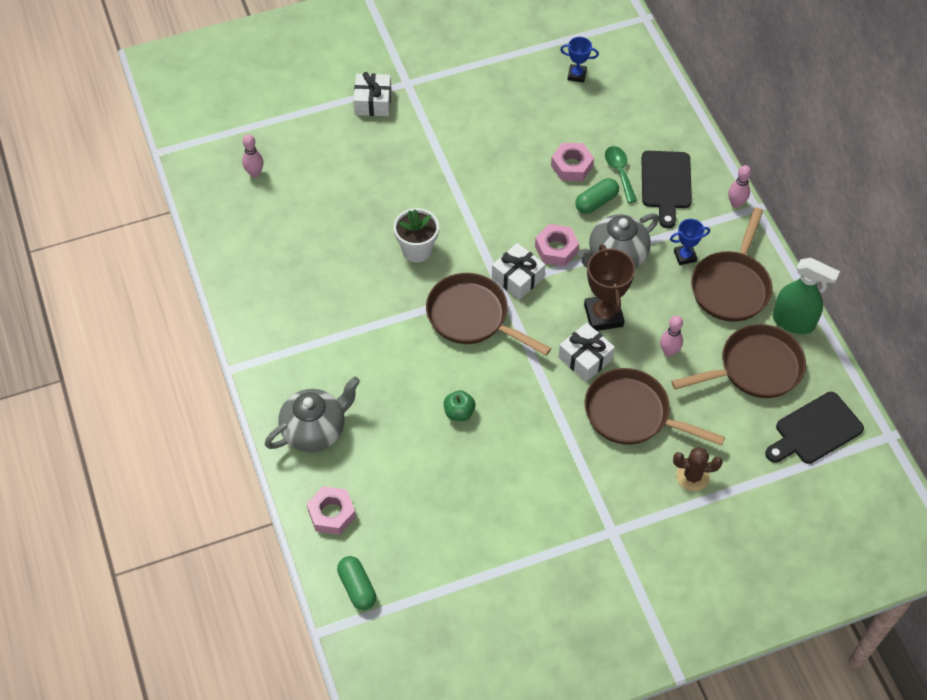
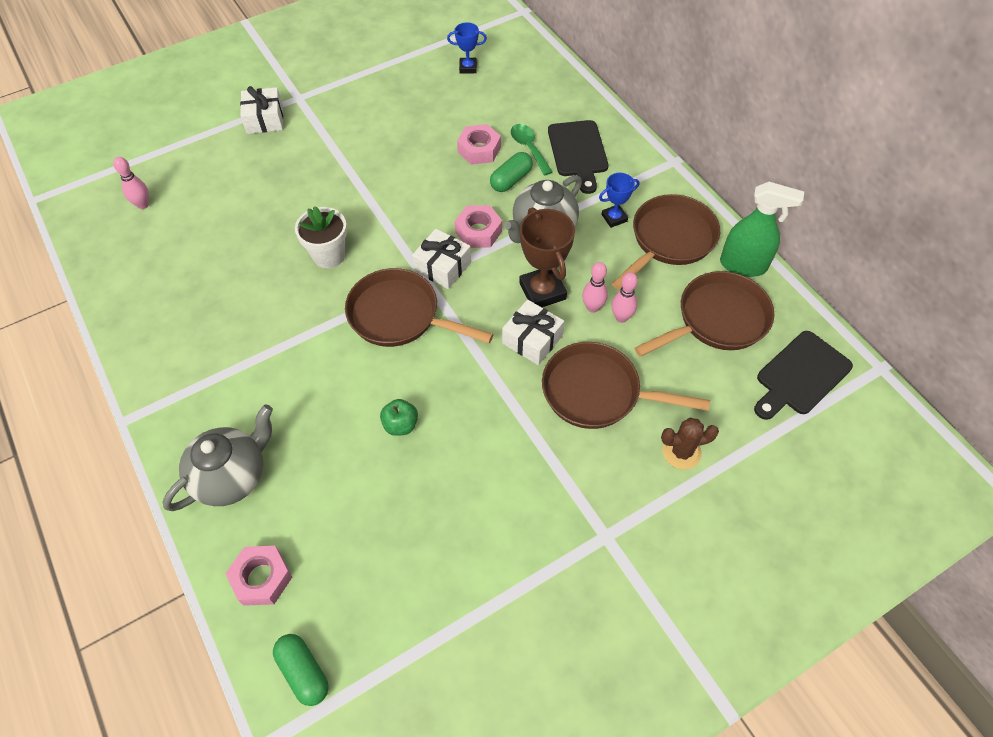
camera: 10 degrees left, 0 degrees up
brown pan [691,207,772,322] -> brown pan turned 150 degrees counterclockwise [612,194,720,290]
pink bowling pin [728,165,751,208] -> pink bowling pin moved to [582,262,608,313]

